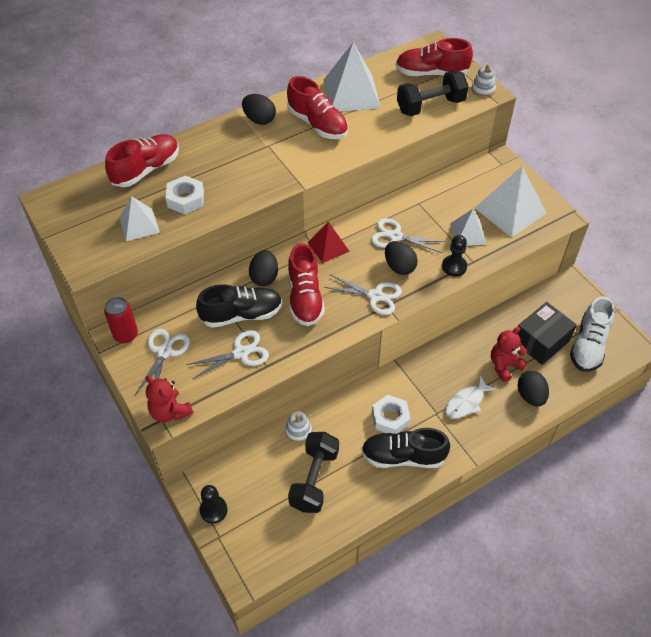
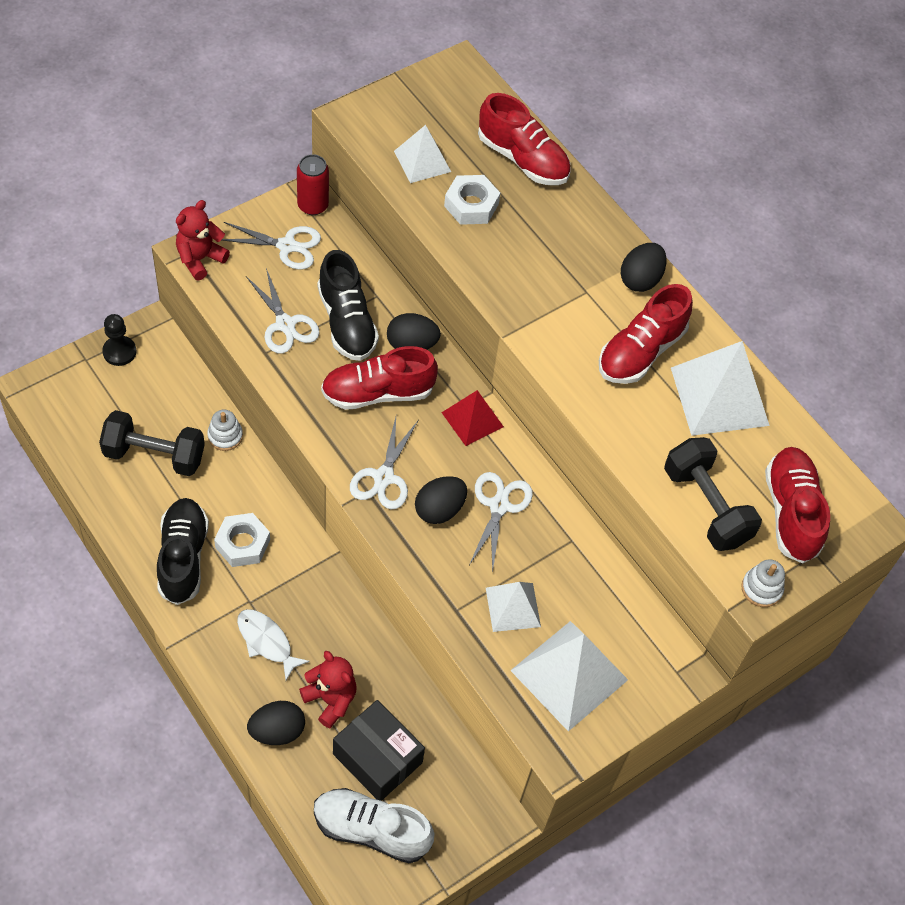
camera: 80 degrees right, 5 degrees up
black pawn [442,235,467,277] -> none

